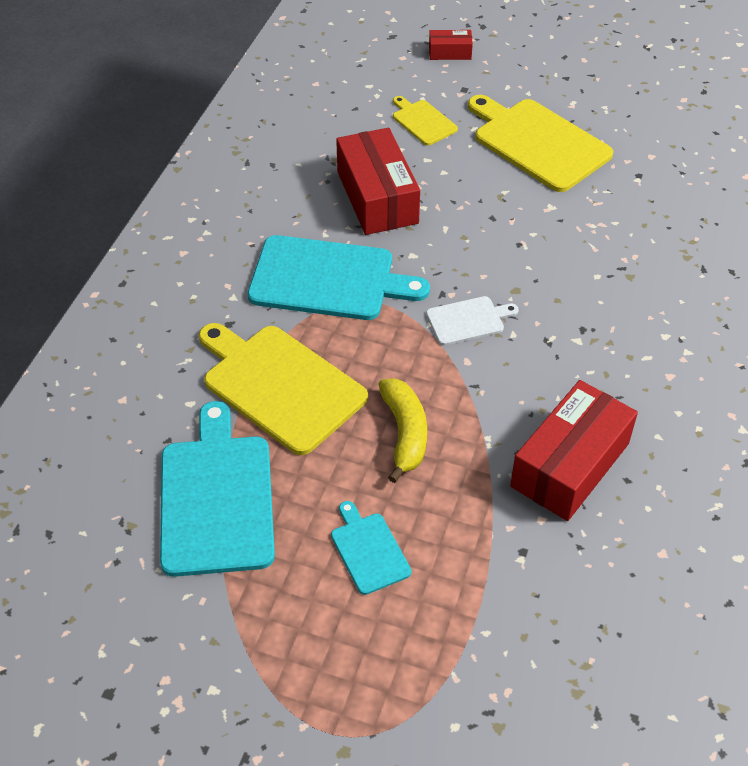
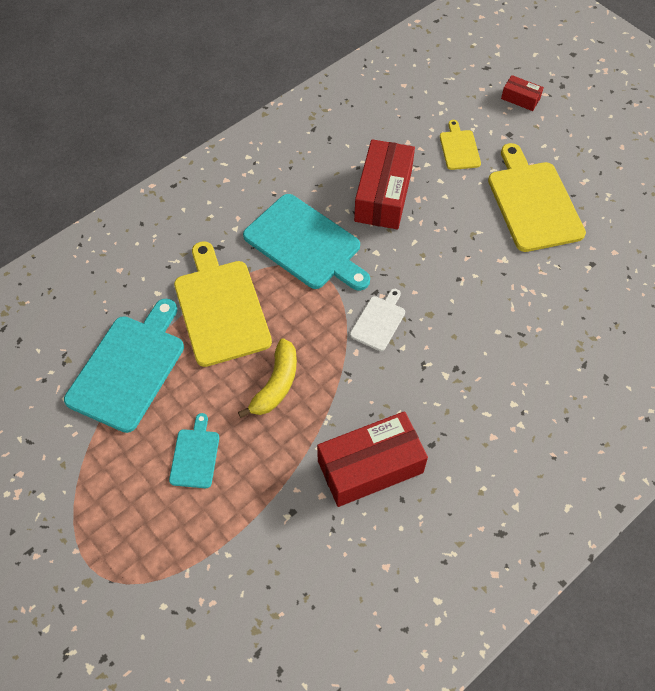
camera: 30 degrees right, 10 degrees up
white cutting board [426,296,519,345] -> white cutting board turned 75 degrees counterclockwise [350,289,405,351]

